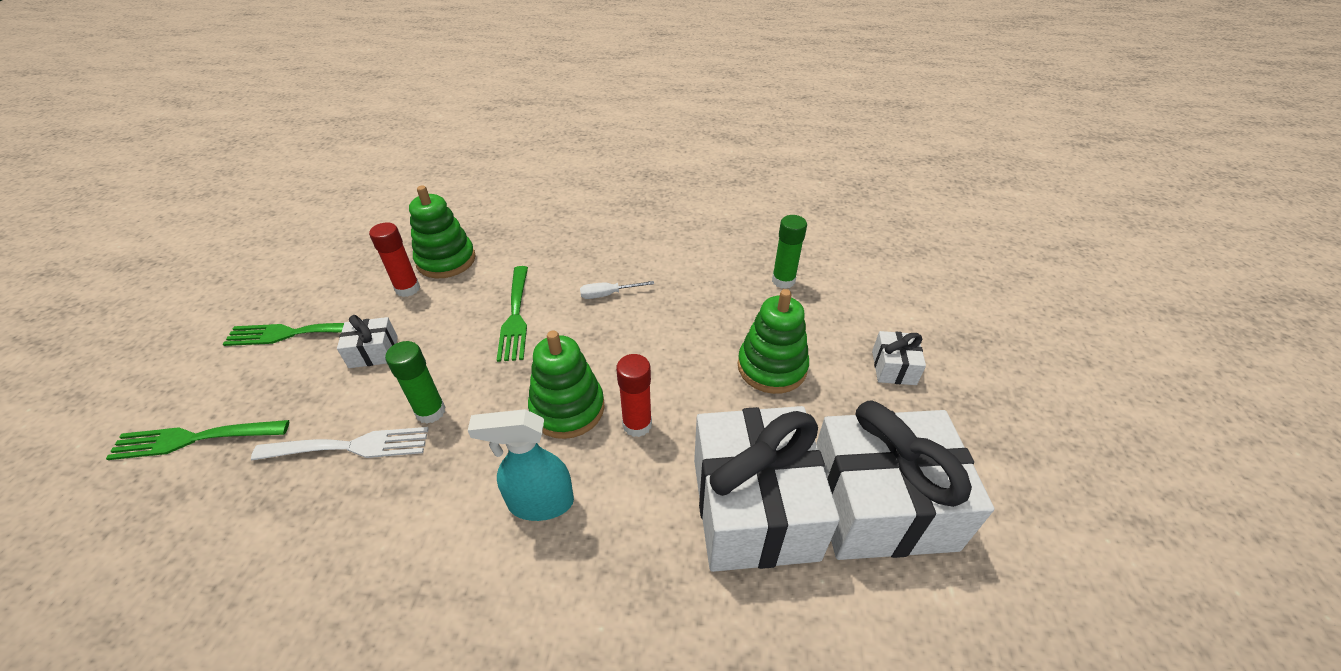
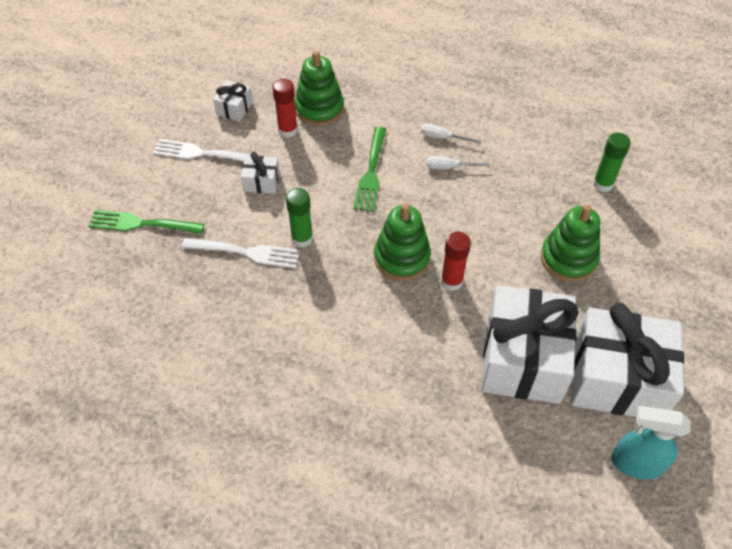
camera: 15 degrees right, 10 degrees up
green fork [223,323,344,346] -> white fork [153,139,251,162]
turquoise spray bottle [468,409,574,521] -> turquoise spray bottle moved to [611,406,691,480]
white gift [872,331,926,385] -> white gift moved to [213,80,253,122]
none -> white screwdriver [421,124,481,144]

